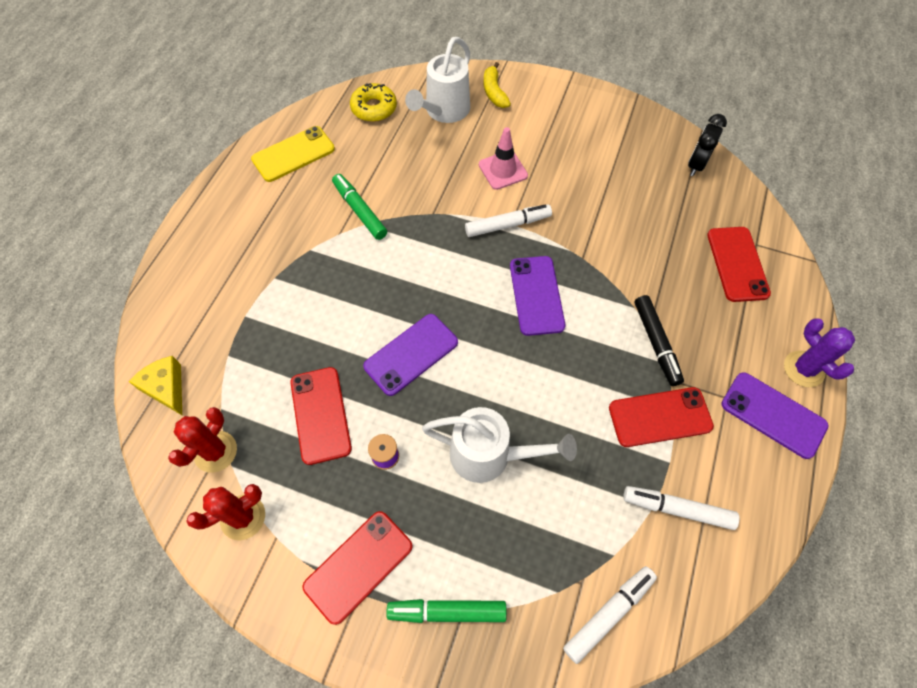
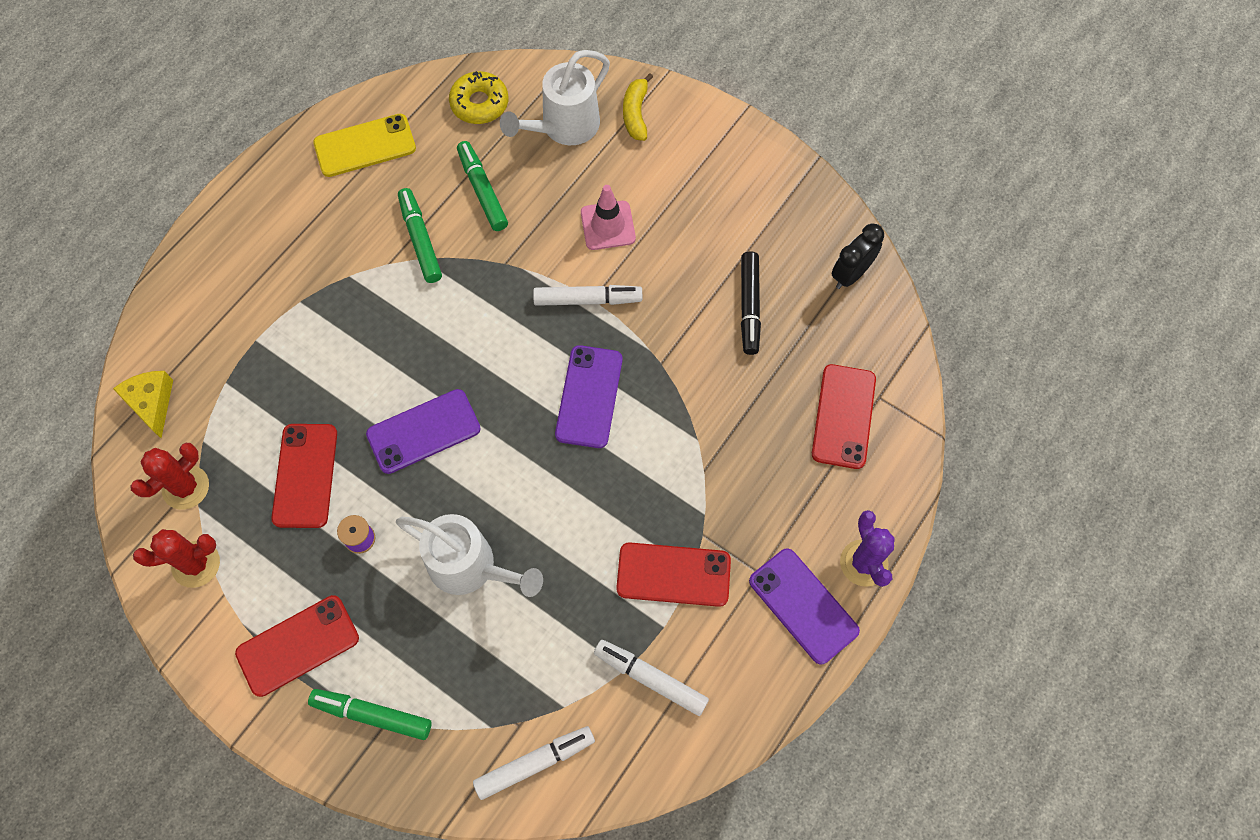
camera: 15 degrees right, 5 degrees up
black marker [635,295,684,386] -> black marker moved to [741,251,761,355]
none -> green marker [457,141,508,231]

